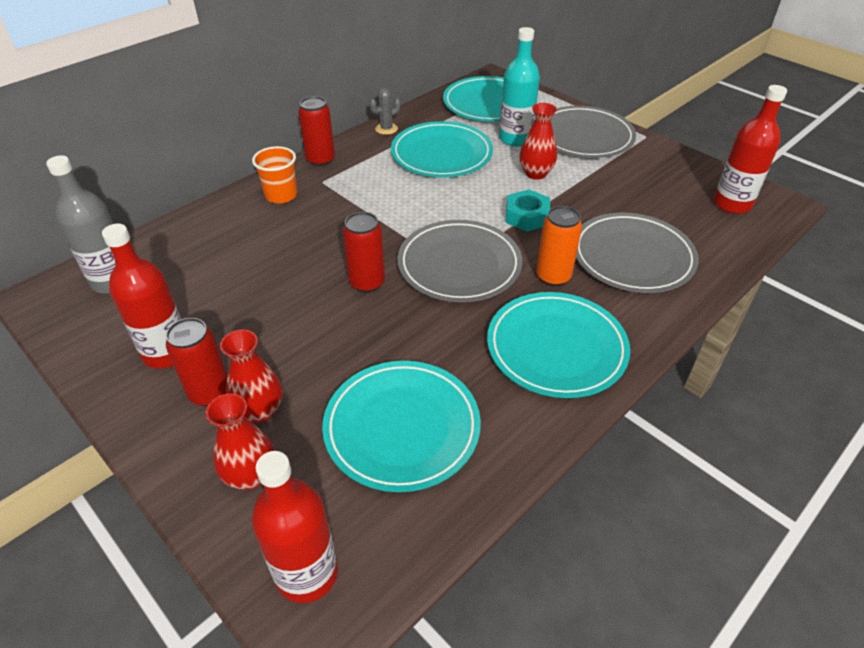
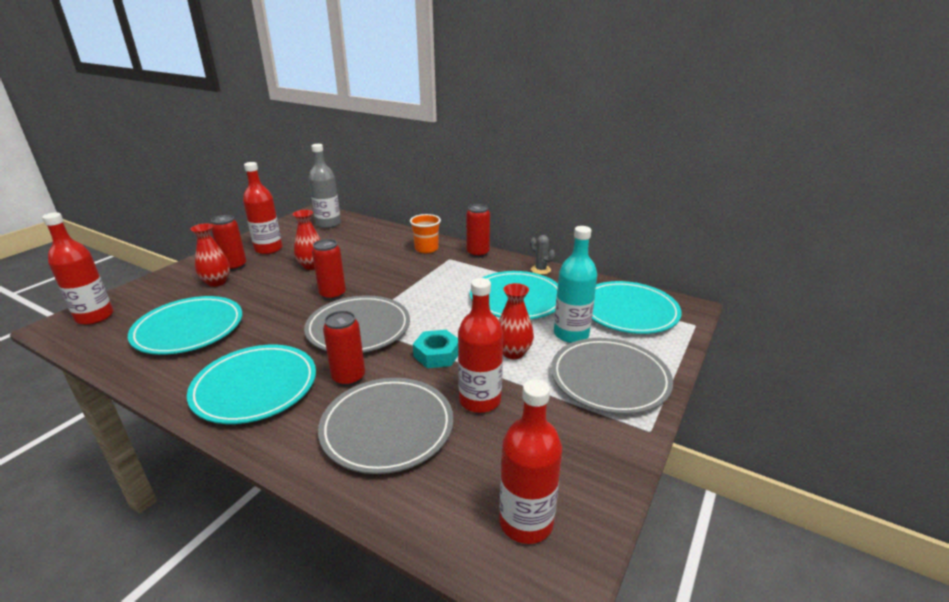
camera: 75 degrees right, 15 degrees down
red vase [206,393,275,490] -> red vase moved to [293,210,321,270]
orange can [536,206,582,287] -> red can [323,311,365,386]
none -> red bottle [458,278,503,413]

